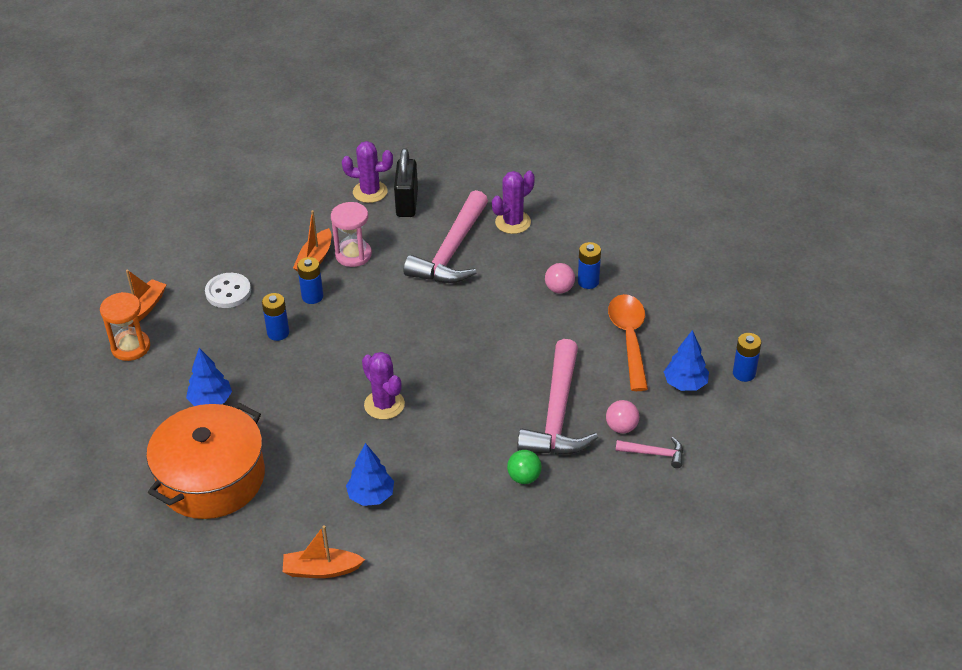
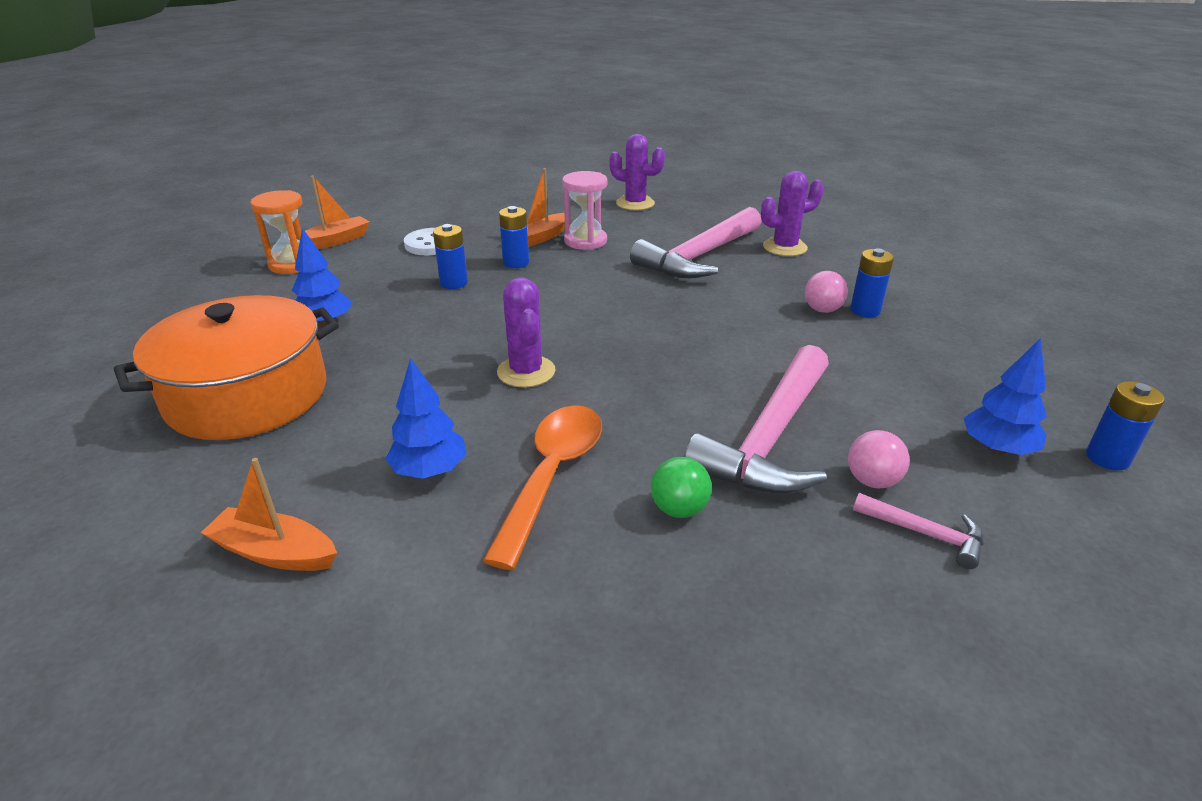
camera: 20 degrees right, 10 degrees down
black padlock [394,148,418,217] -> none
orange spoon [608,294,648,391] -> orange spoon moved to [483,405,602,570]

